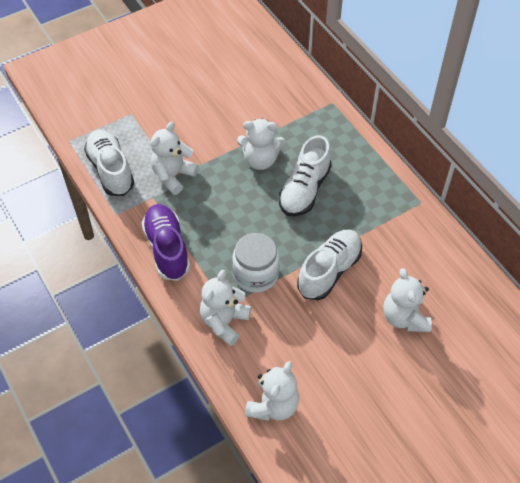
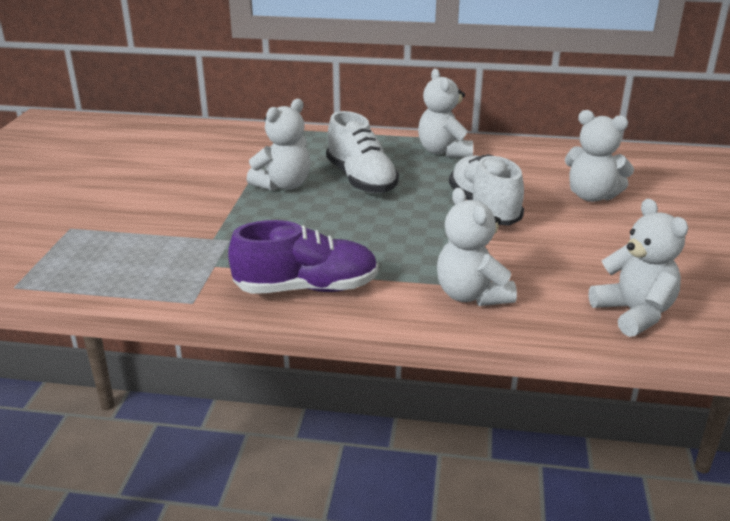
camera: 50 degrees left, 25 degrees down
white shoe [84,130,134,196] -> none
purple shoe [142,204,190,281] -> purple shoe turned 150 degrees clockwise [228,220,378,294]
white teddy bear [151,122,199,195] -> white teddy bear moved to [418,69,473,158]
white jar [232,233,280,293] -> none

